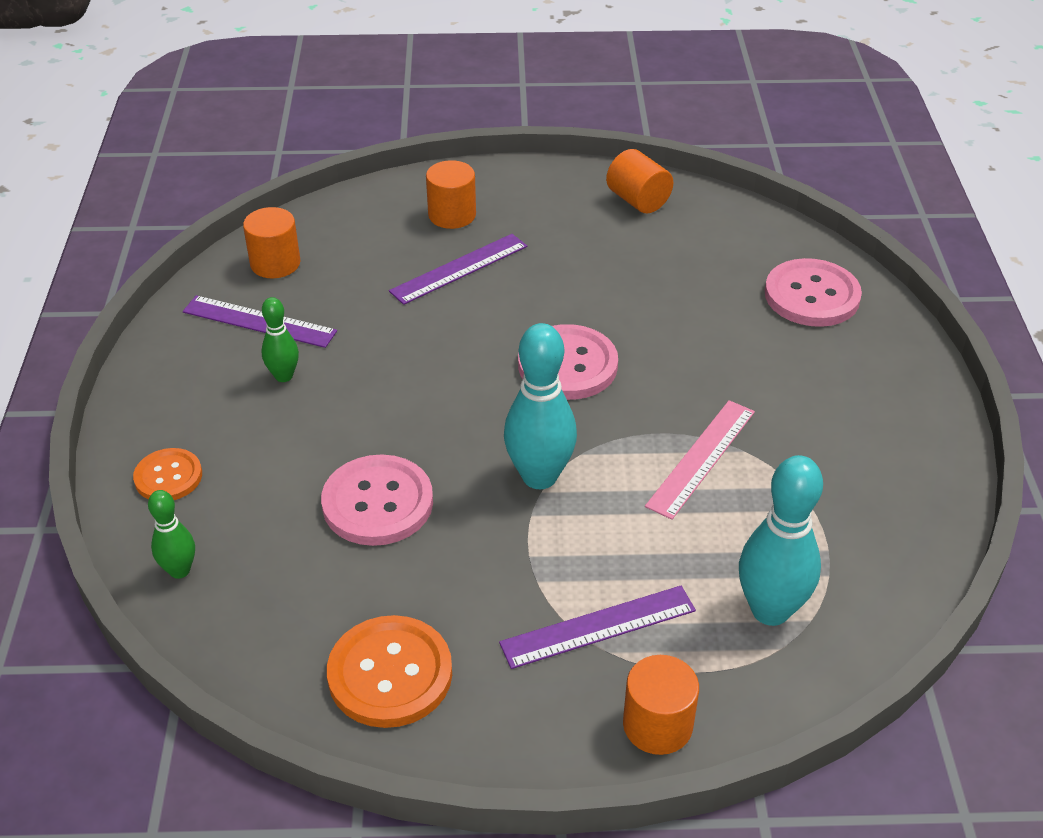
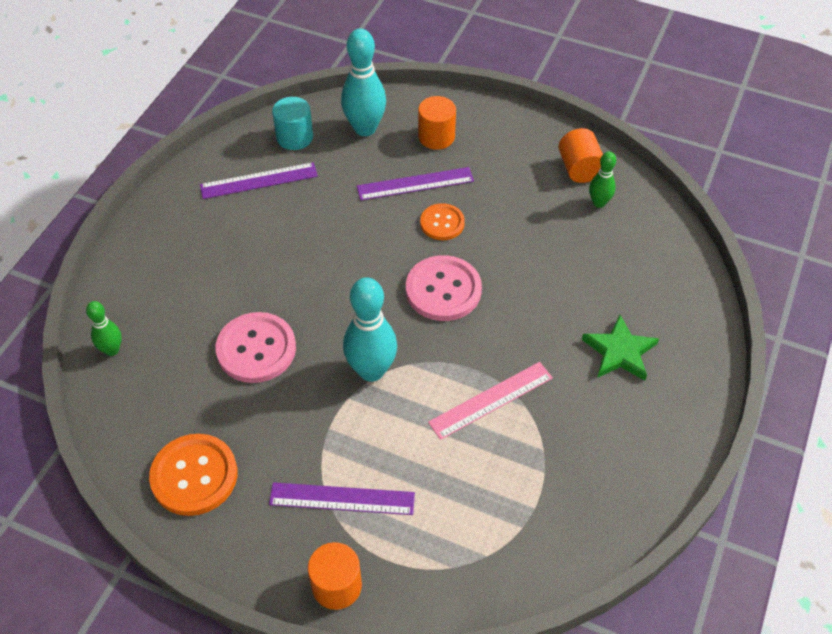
camera: 25 degrees right, 10 degrees up
orange button [133,448,202,500] -> orange button moved to [420,203,465,240]
purple ruler [183,295,337,348] -> purple ruler turned 60 degrees counterclockwise [200,162,318,199]
orange cylinder [243,207,300,278] -> turquoise cylinder [272,97,313,150]
green bowling pin [262,297,299,382] -> green bowling pin moved to [589,151,616,208]
turquoise bowling pin [739,455,823,626] -> turquoise bowling pin moved to [341,28,386,136]
pink button [765,258,862,327] -> none
none -> green star [582,315,659,381]

